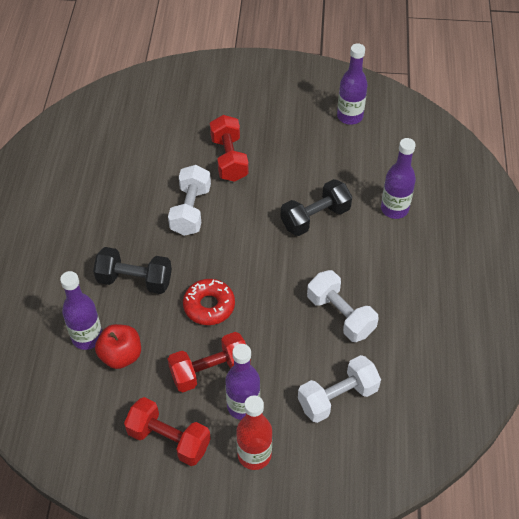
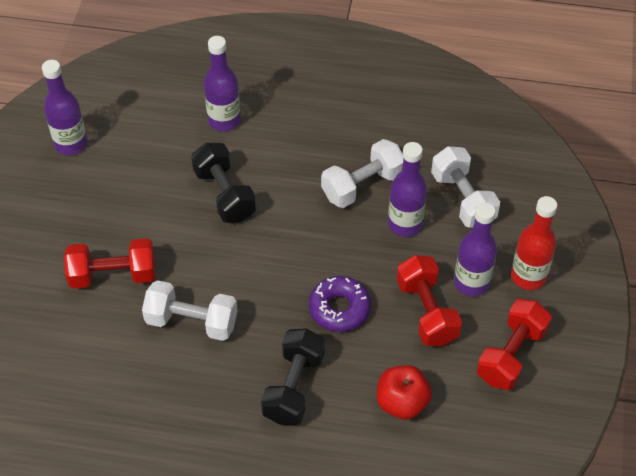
camera: 85 degrees left, 0 degrees up
purple bottle [60,271,102,350] -> purple bottle moved to [388,142,427,237]
red donut [183,279,235,325] -> purple donut [309,276,371,332]

